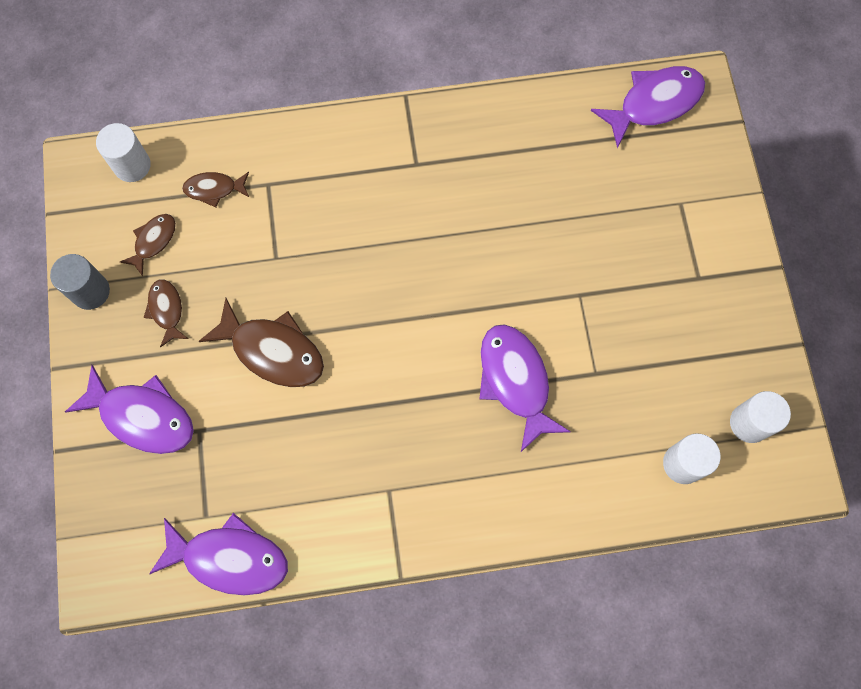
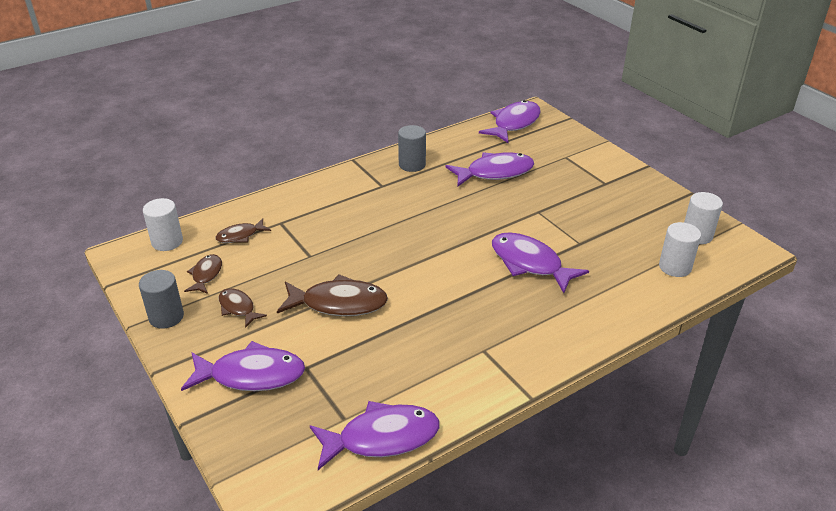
camera: 25 degrees left, 35 degrees down
none -> grey cylinder [398,125,426,172]
none -> purple fish [446,153,534,186]

